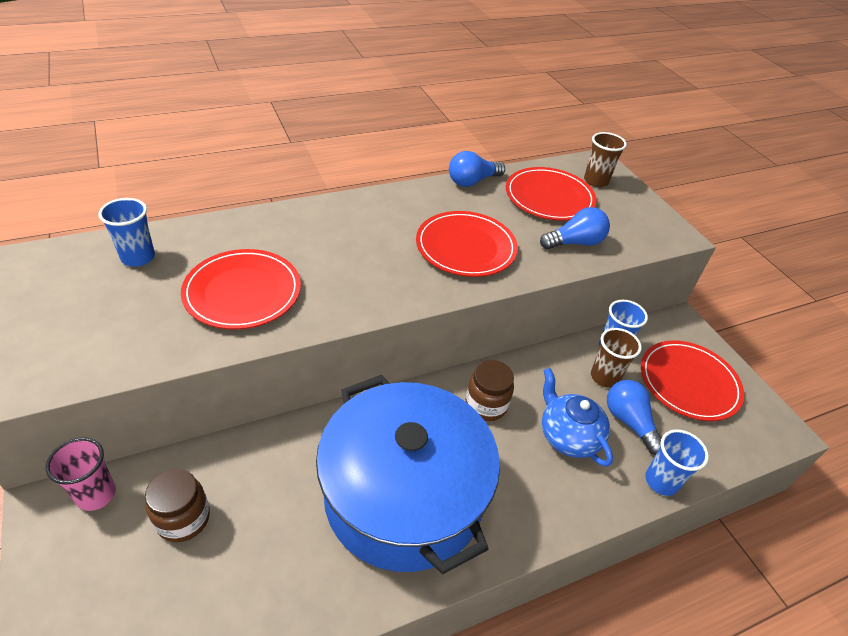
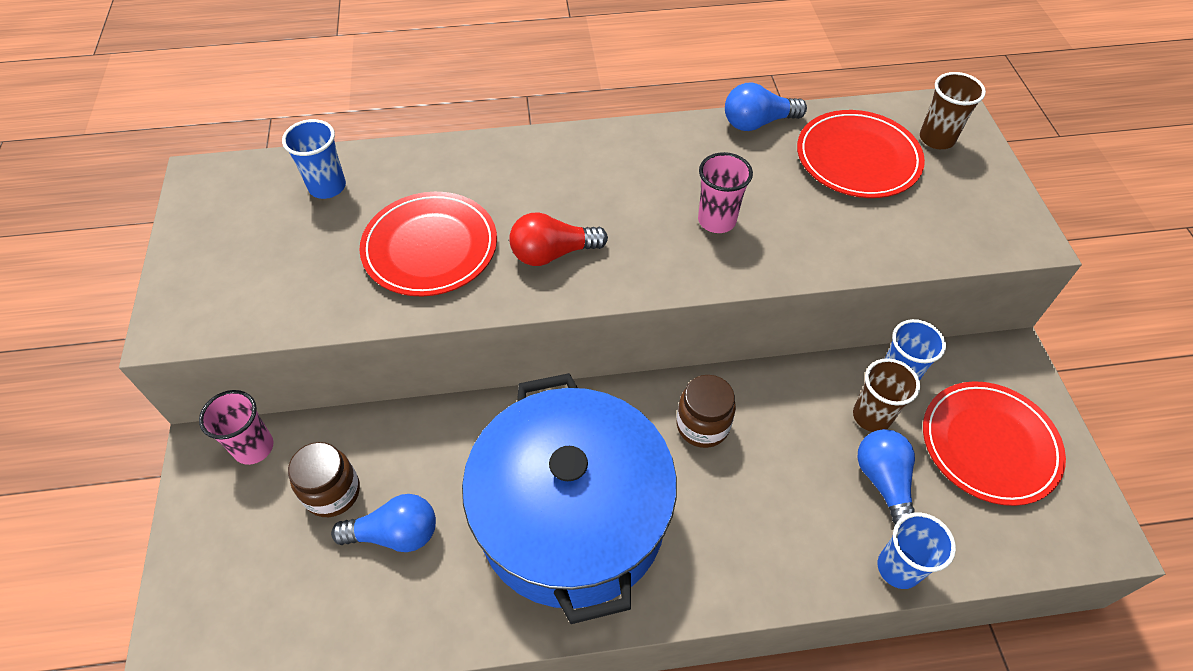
camera: 20 degrees right, 10 degrees up
red plate [416,211,518,277] -> pink cup [698,152,753,233]
blue light bulb [540,207,610,250] -> blue light bulb moved to [331,494,436,552]
blue teapot [542,368,613,467] -> none
none -> red light bulb [509,212,608,266]

